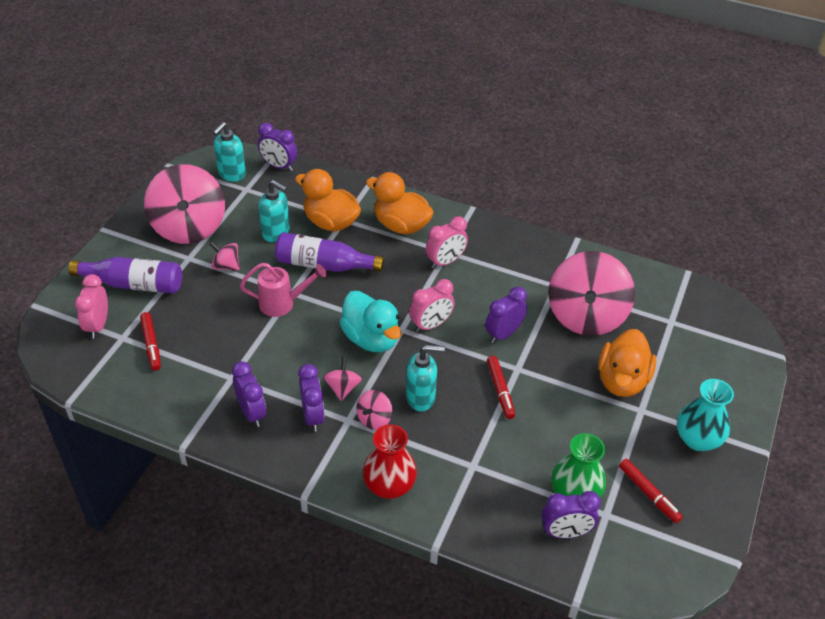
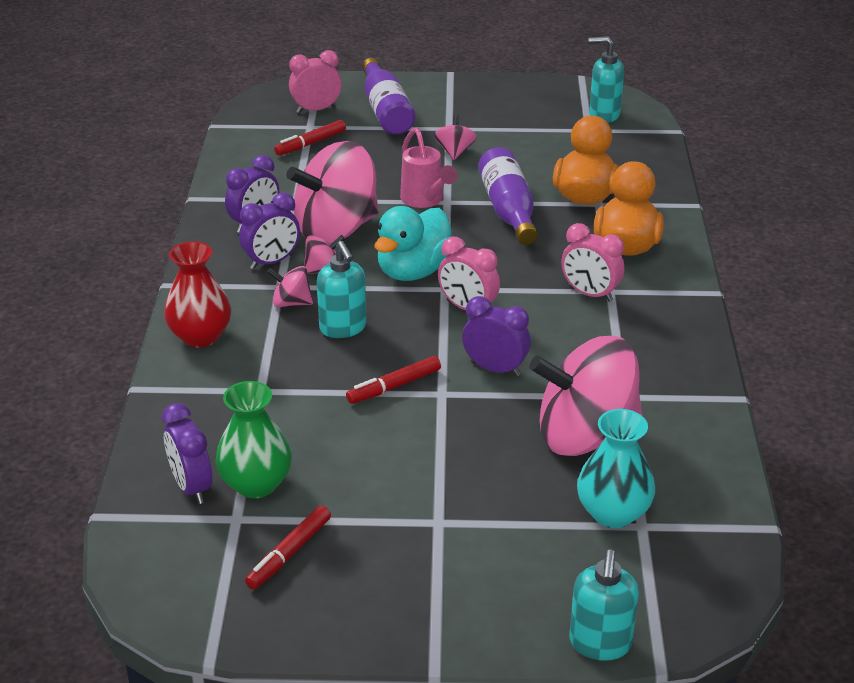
camera: 70 degrees right, 10 degrees down
pink spinning top [144,164,225,244] -> pink spinning top moved to [286,141,379,244]
purple clock [258,123,297,171] -> none
turquoise soap dispenser [259,180,290,242] -> turquoise soap dispenser moved to [569,550,639,661]
orange duck [598,329,656,397] -> none
turquoise vase [677,379,734,451] -> turquoise vase moved to [577,409,655,528]

